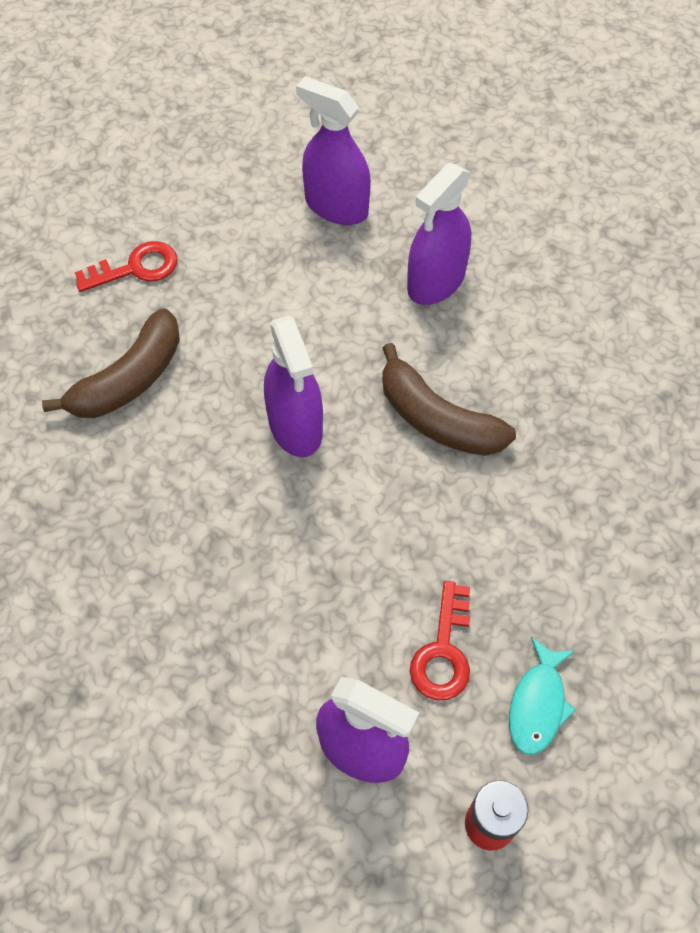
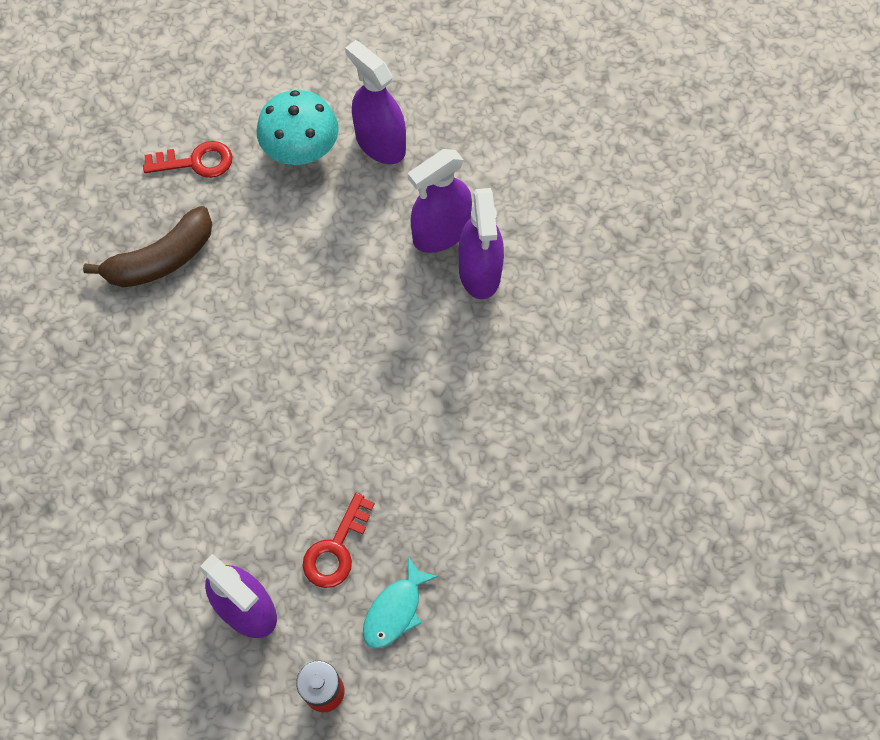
camera: 15 degrees right, 5 degrees up
purple spray bottle [264,315,323,457] -> purple spray bottle moved to [458,188,504,299]
brown banana [382,343,516,456] -> none
none -> turquoise mushroom [256,90,339,165]

